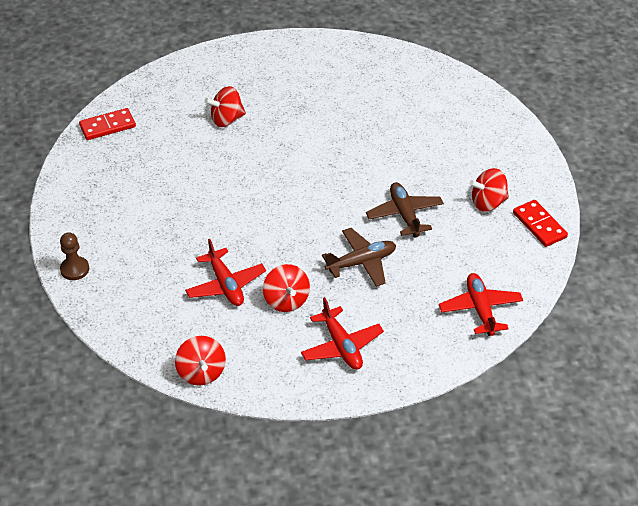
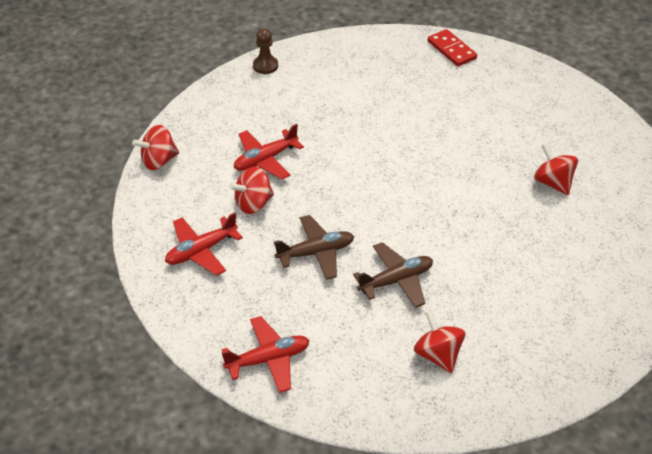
camera: 80 degrees right, 0 degrees up
red spinning top [204,86,246,127] -> red spinning top moved to [534,143,578,195]
brown plane [322,228,396,287] -> brown plane turned 75 degrees counterclockwise [274,215,354,280]
red domino [513,200,568,247] -> none

